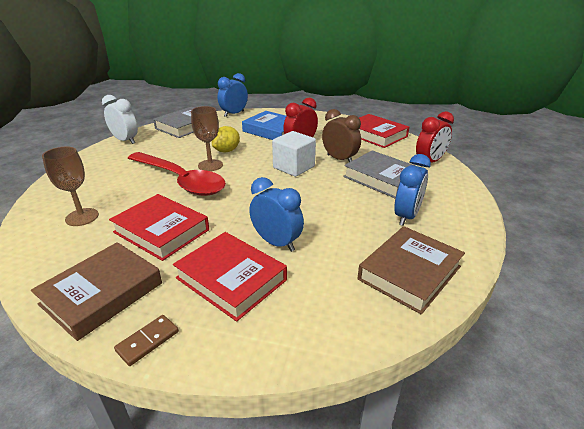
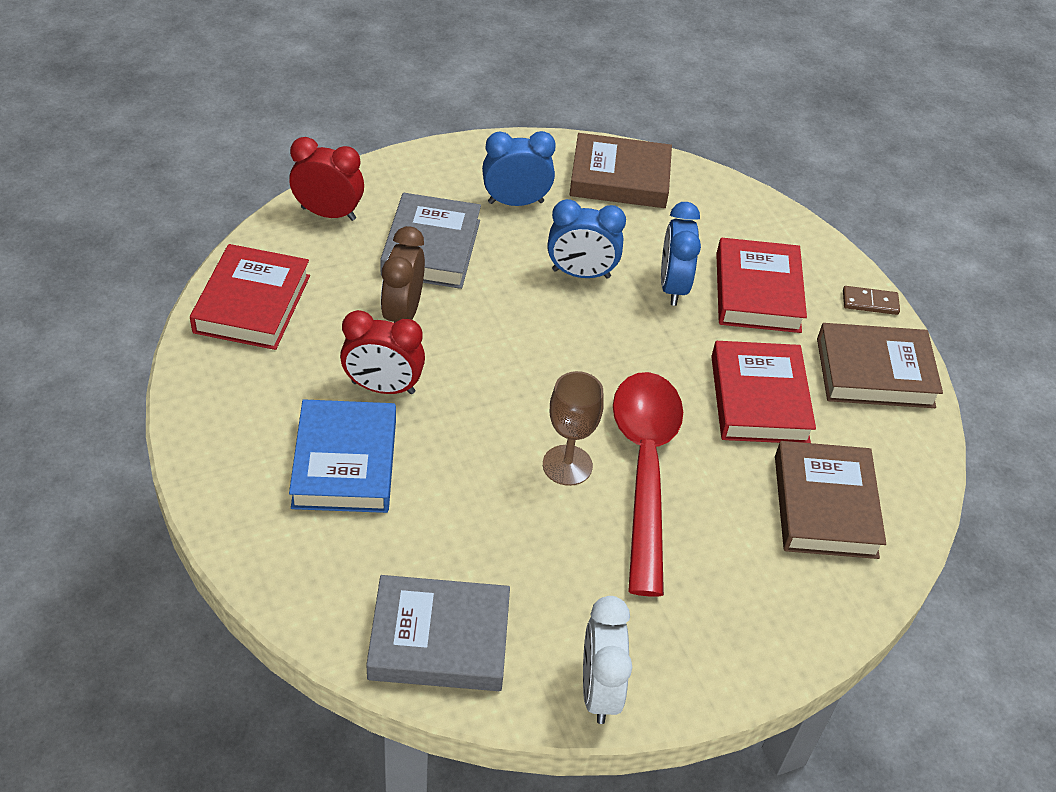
camera: 130 degrees left, 15 degrees up
brown goblet [42,147,99,226] -> brown book [775,441,886,559]
yellow lemon [212,126,240,152] -> none
blue clock [217,73,248,117] -> blue clock moved to [547,199,626,279]
white cube [272,131,316,177] -> none

